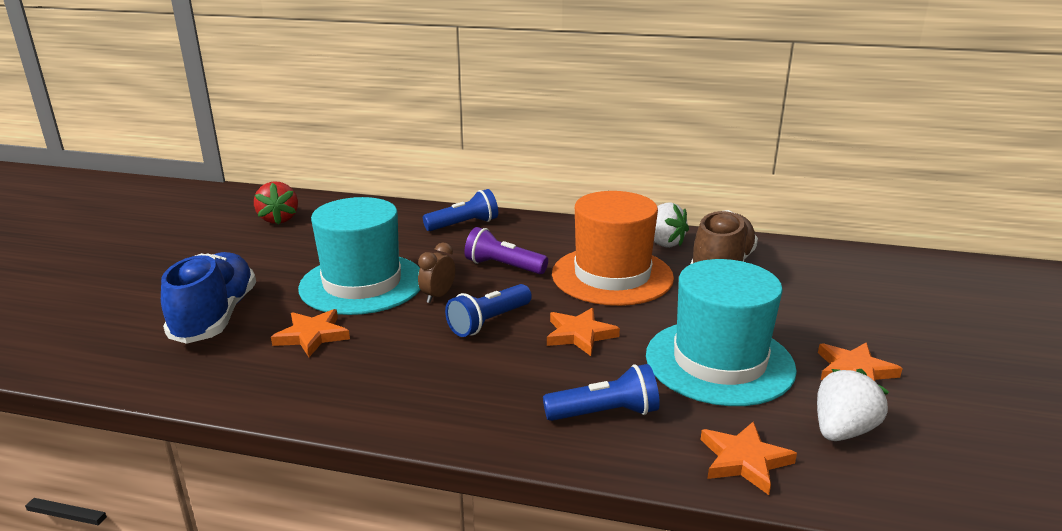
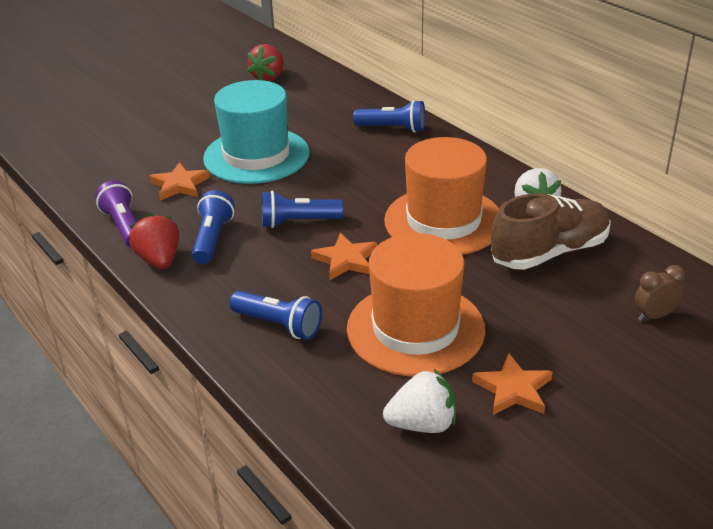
camera: 40 degrees right, 10 degrees up
blue shoe [161,252,256,344] -> none
brown clock [418,243,455,303] -> brown clock moved to [635,265,685,321]
purple flashlight [465,227,548,274] -> purple flashlight moved to [95,180,137,247]
turquoise hat [646,259,797,406] -> orange hat [347,233,485,376]
orange star [700,421,797,495] -> none
none -> red strawberry [129,213,179,269]
none -> blue flashlight [192,190,235,264]

